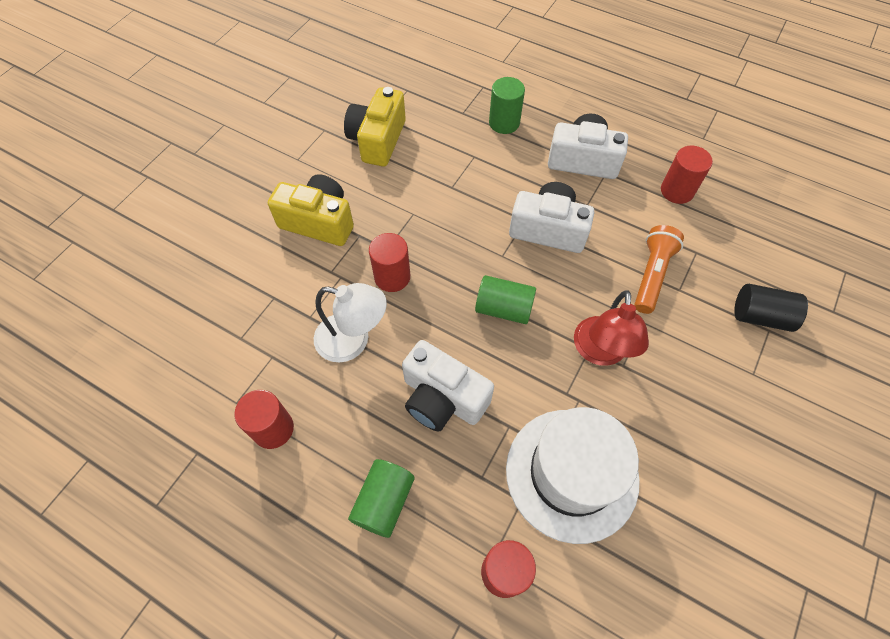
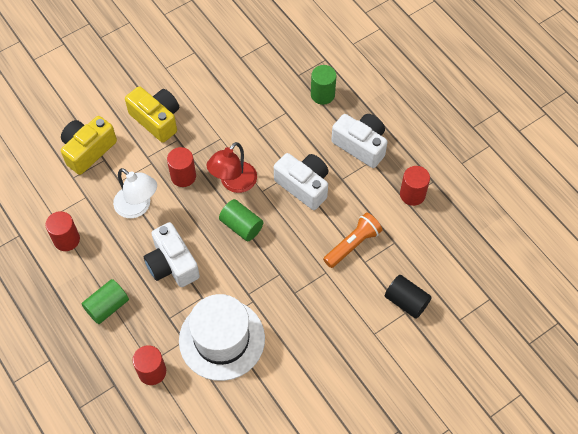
camera: 25 degrees right, 0 degrees up
yellow camera [344,87,406,167] -> yellow camera moved to [61,116,117,175]
red lamp [574,290,649,366] -> red lamp moved to [207,142,257,193]

